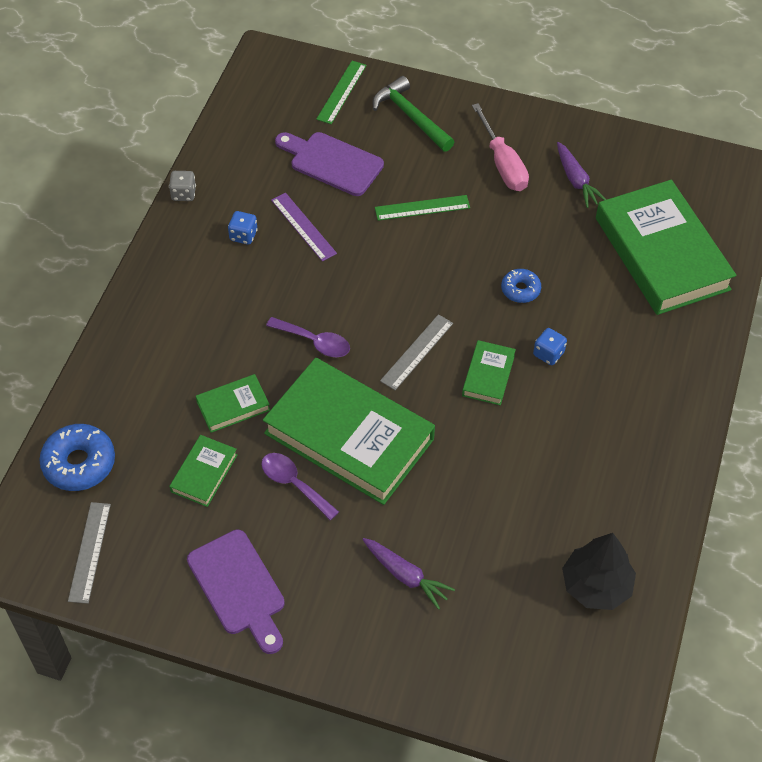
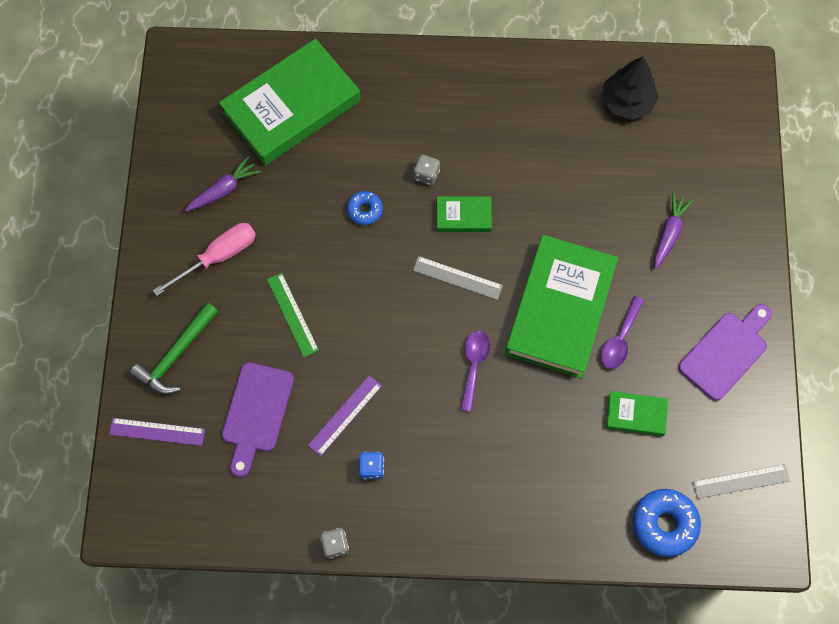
camera: 105 degrees left, 15 degrees up
green book [196,374,270,433] -> none
green ruler [316,61,367,124] -> purple ruler [109,418,205,446]
blue dice [533,328,567,365] -> grey dice [414,155,440,185]

